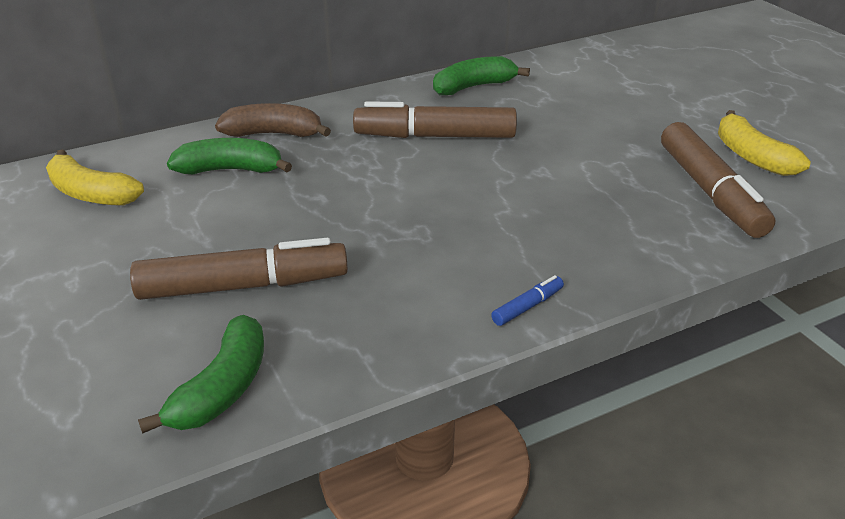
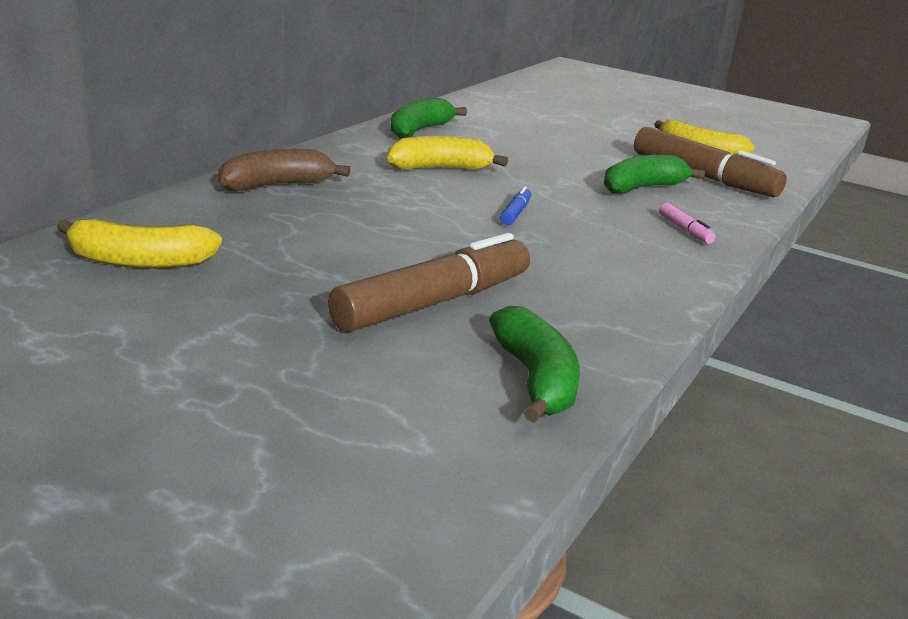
camera: 35 degrees left, 10 degrees down
green banana [167,138,292,174] -> green banana moved to [604,155,705,194]
brown marker [353,101,517,138] -> yellow banana [387,136,508,170]
blue marker [491,275,564,326] -> blue marker moved to [500,187,531,225]
none -> pink marker [659,203,716,244]

